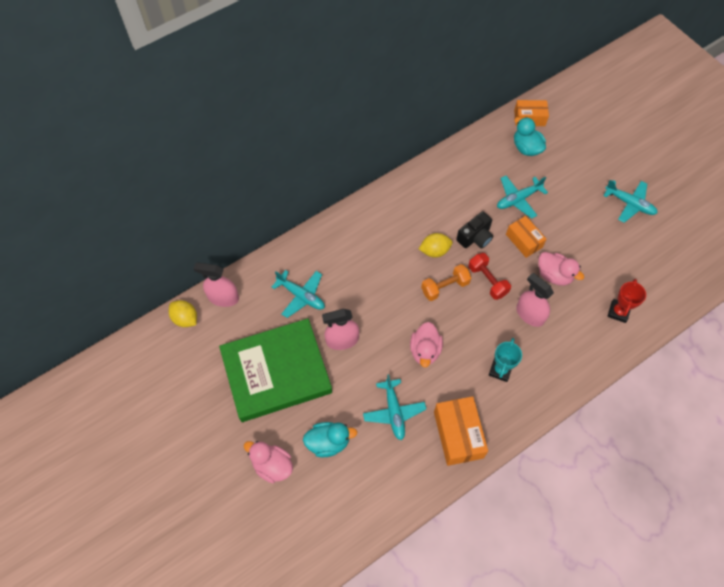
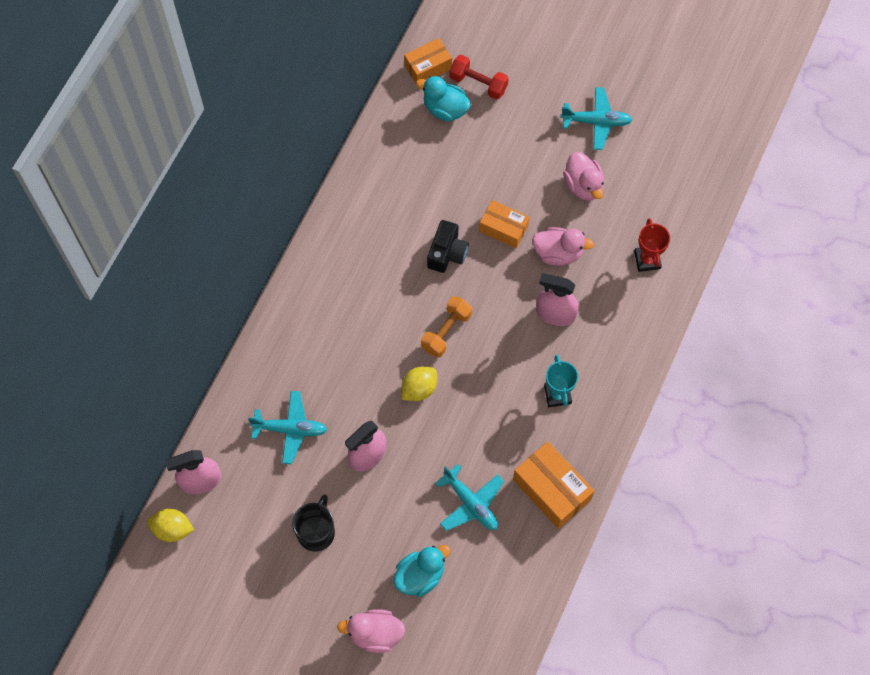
camera: 30 degrees left, 5 degrees up
green book [219,318,332,422] -> black mug [292,494,335,552]
pink duck [410,322,443,368] -> pink duck moved to [563,152,604,201]
yellow lemon [419,233,452,257] -> yellow lemon moved to [401,366,437,401]
red dumbbell [468,253,511,300] -> red dumbbell moved to [450,55,509,100]
turquoise plane [497,176,548,219] -> none

